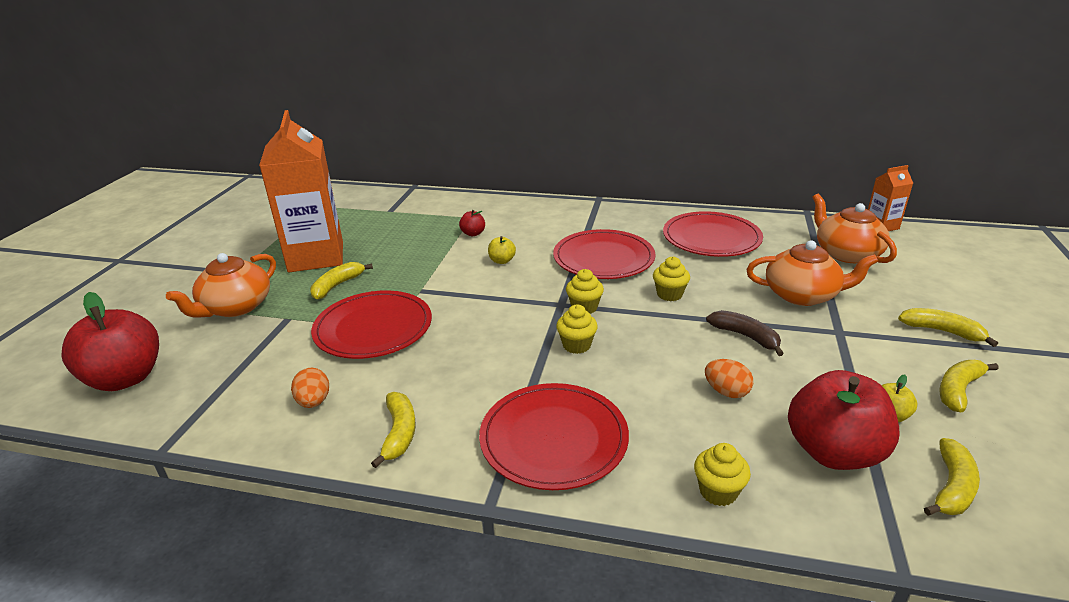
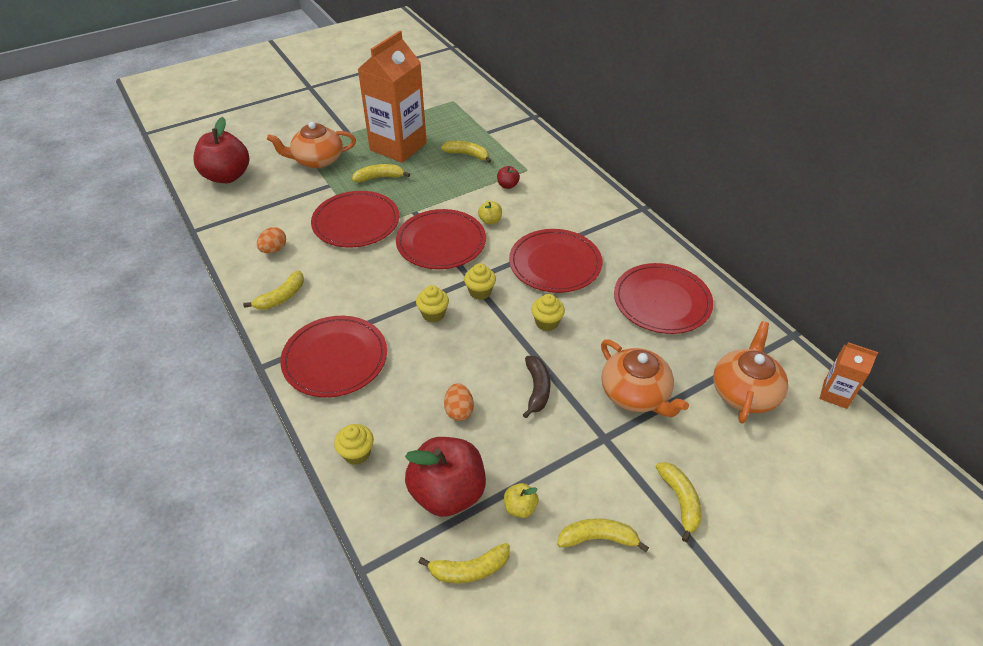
camera: 45 degrees right, 15 degrees up
none -> red plate [396,209,486,269]
none -> yellow banana [441,141,491,163]

